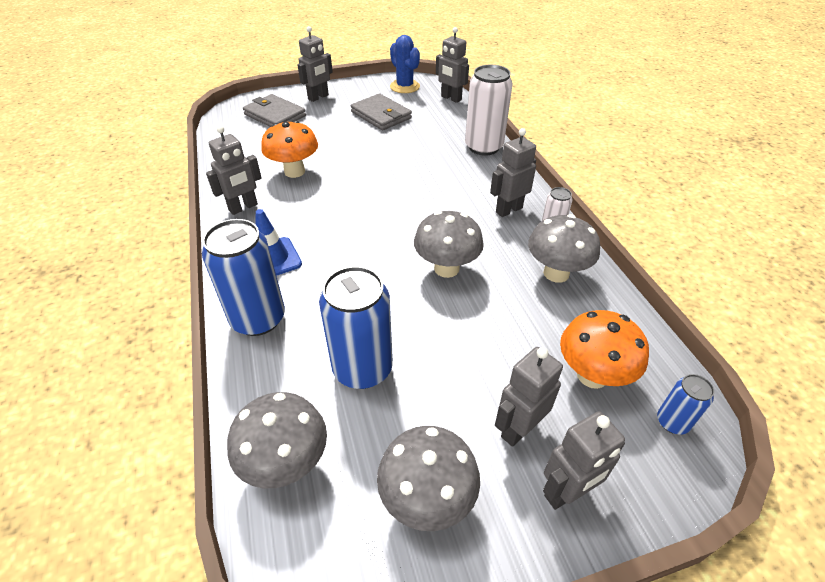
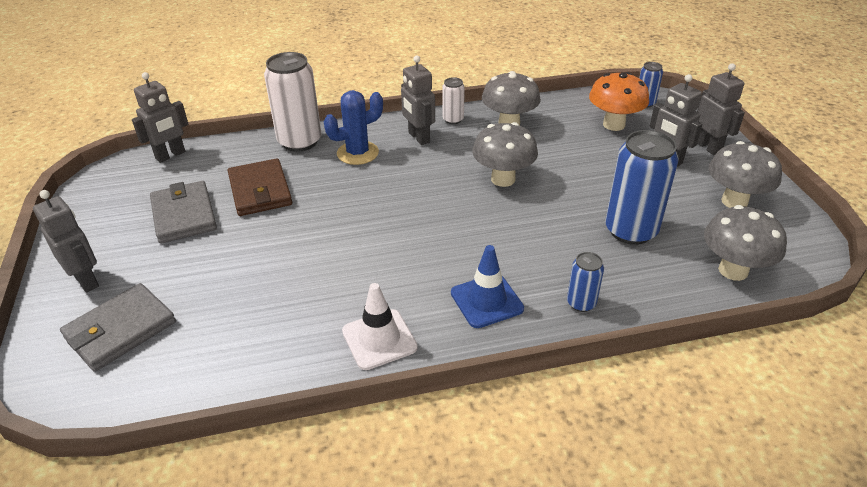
camera: 85 degrees left, 5 degrees down
blue can [202,219,285,336] -> blue can [567,252,604,312], size x0.50
grey robot [206,126,262,215] -> white traffic cone [342,283,418,370]
orange mushroom [261,120,318,178] -> none
grey wallet [351,93,412,130] -> grey wallet turned 75 degrees counterclockwise [150,181,217,243]
blue cactus [390,35,420,93] -> blue cactus moved to [324,90,383,165]
none -> brown wallet [228,158,292,216]

